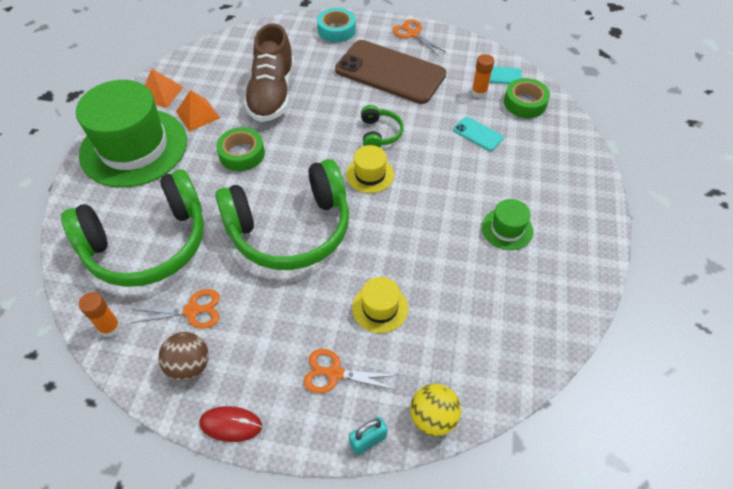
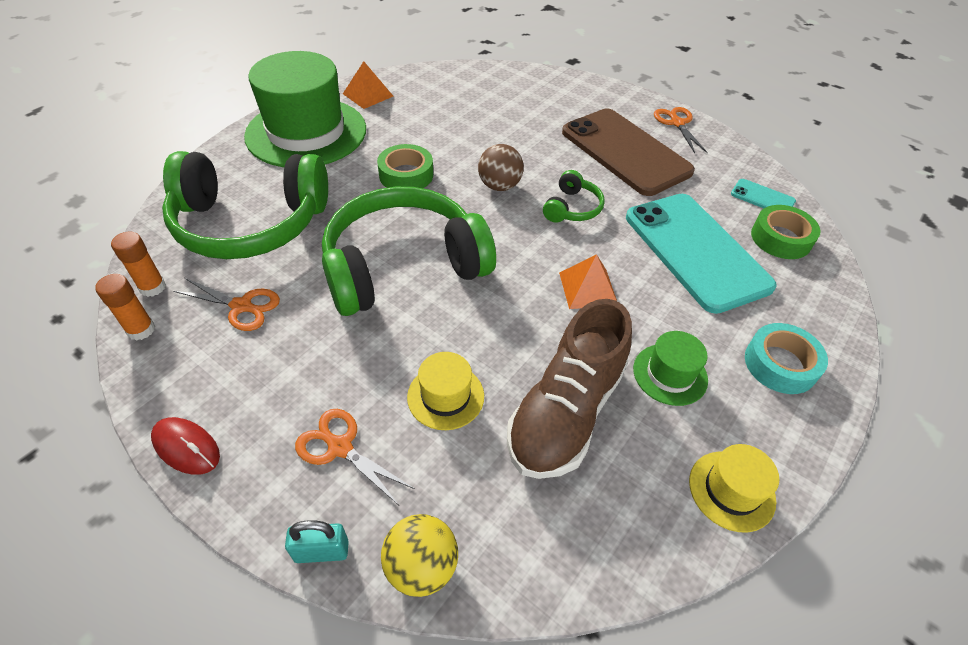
camera: 25 degrees right, 5 degrees down
brown ball [158,332,209,381] -> brown ball moved to [478,144,524,191]
orange pyramid [176,90,220,131] -> orange pyramid moved to [559,254,617,309]
green headphones [215,159,349,270] -> green headphones turned 150 degrees clockwise [322,187,496,316]
brown shoe [244,23,294,122] -> brown shoe moved to [507,299,632,479]
turquoise tape [317,8,356,42] -> turquoise tape moved to [745,323,828,394]
yellow hat [346,145,394,193] -> yellow hat moved to [689,444,779,532]
turquoise phone [453,117,504,151] -> turquoise phone [626,194,777,314], size x2.39
orange glue stick [472,54,494,98] -> orange glue stick moved to [95,274,155,341]

